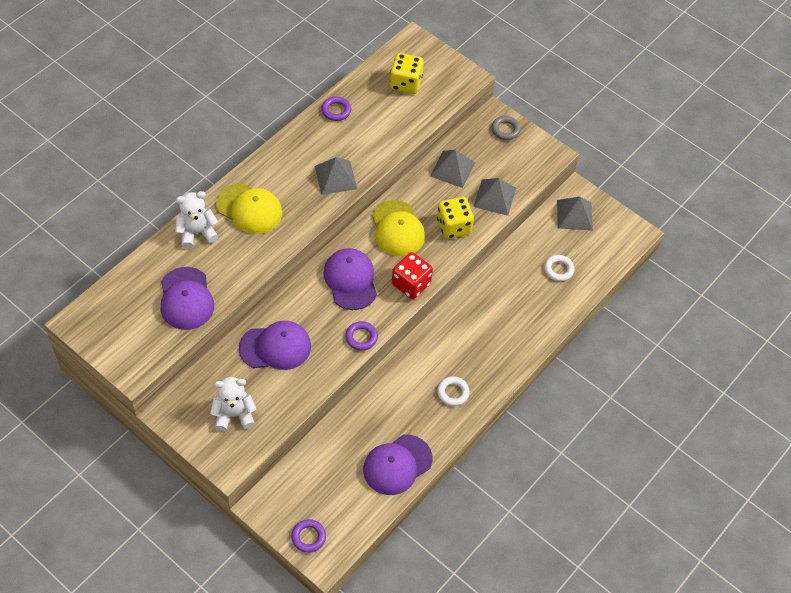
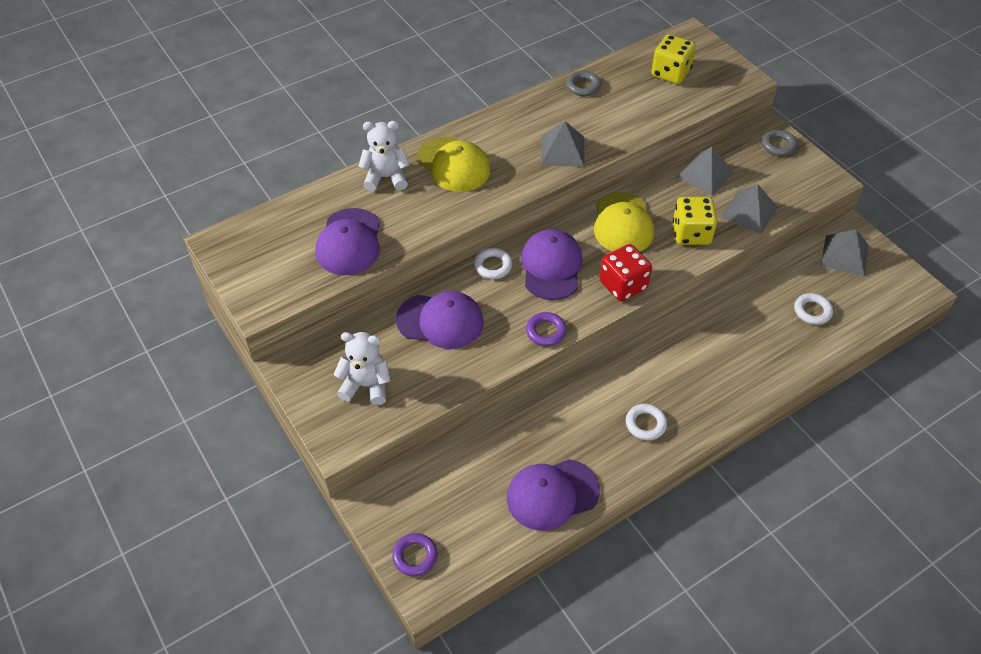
camera: 20 degrees right, 5 degrees down
purple ring [321,96,351,121] -> grey ring [566,71,601,96]
none -> white ring [474,248,512,279]

